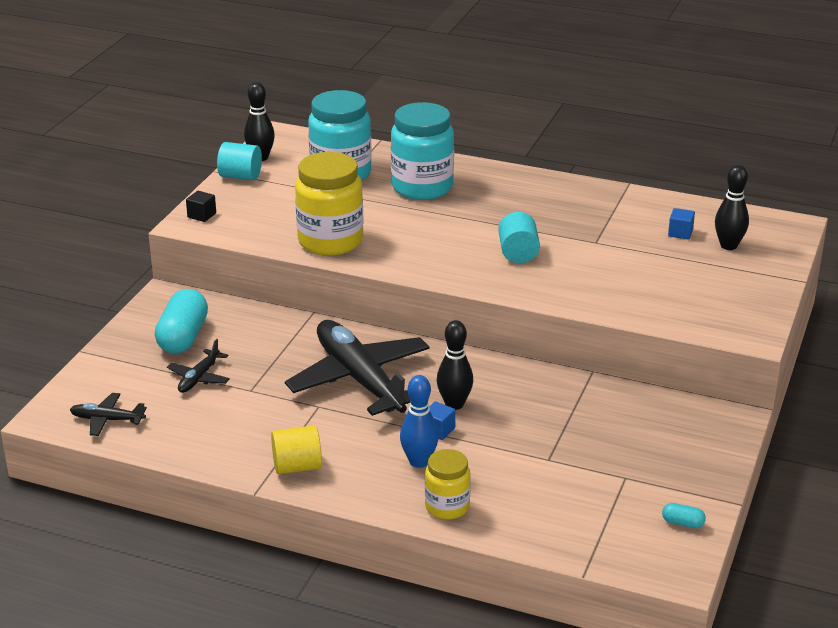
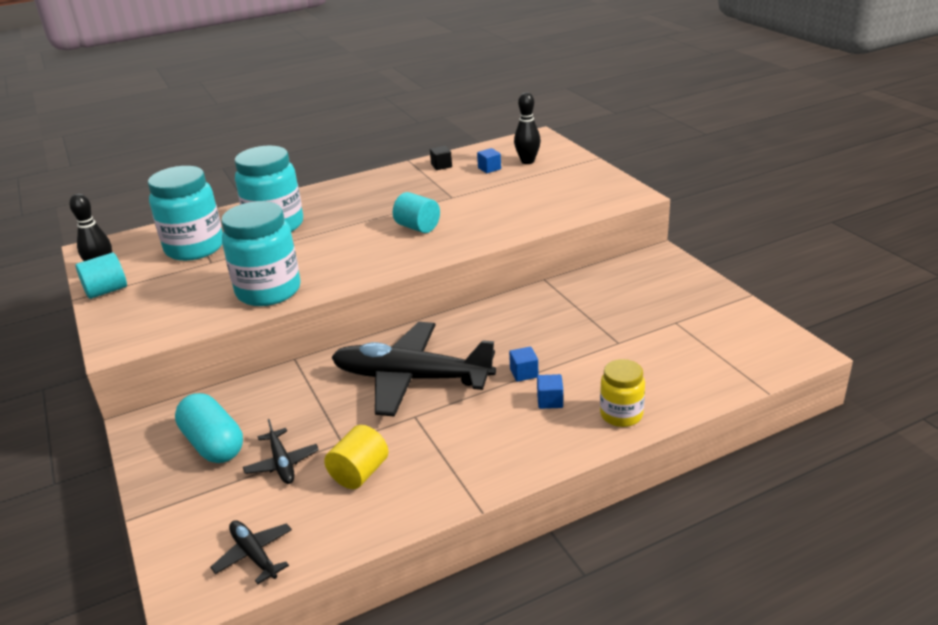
camera: 45 degrees left, 0 degrees up
black plane [70,393,147,436] -> black plane turned 90 degrees clockwise [210,520,292,584]
black cube [186,191,216,222] -> black cube moved to [430,146,452,170]
yellow cylinder [271,425,322,474] -> yellow cylinder moved to [324,425,388,489]
yellow jar [295,152,363,256] -> turquoise jar [221,201,301,306]
blue bowling pin [400,375,439,468] -> blue cube [537,374,563,409]
black bowling pin [437,320,473,410] -> none
turquoise capsule [662,503,706,528] -> none

